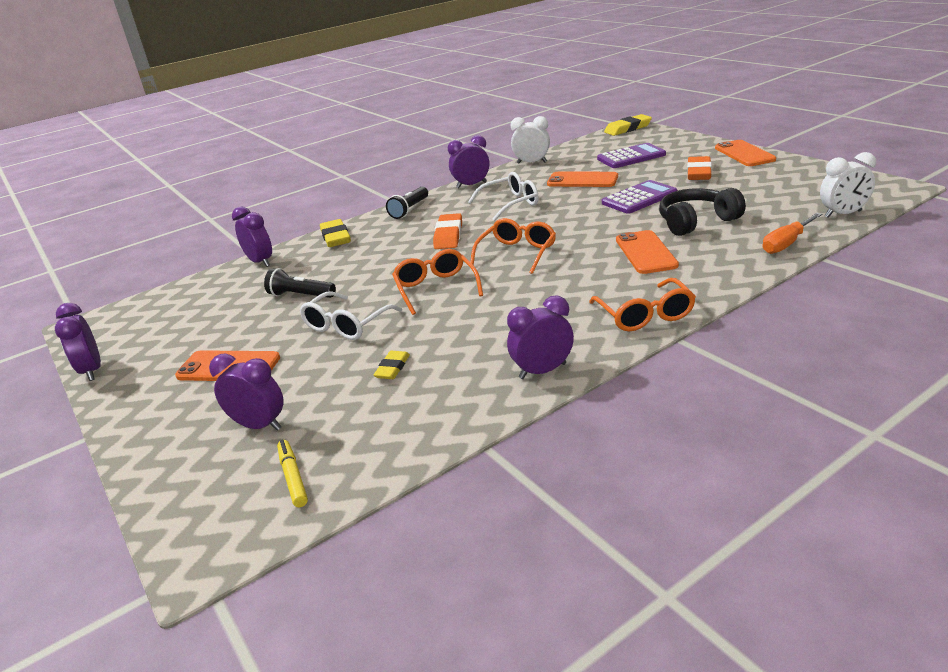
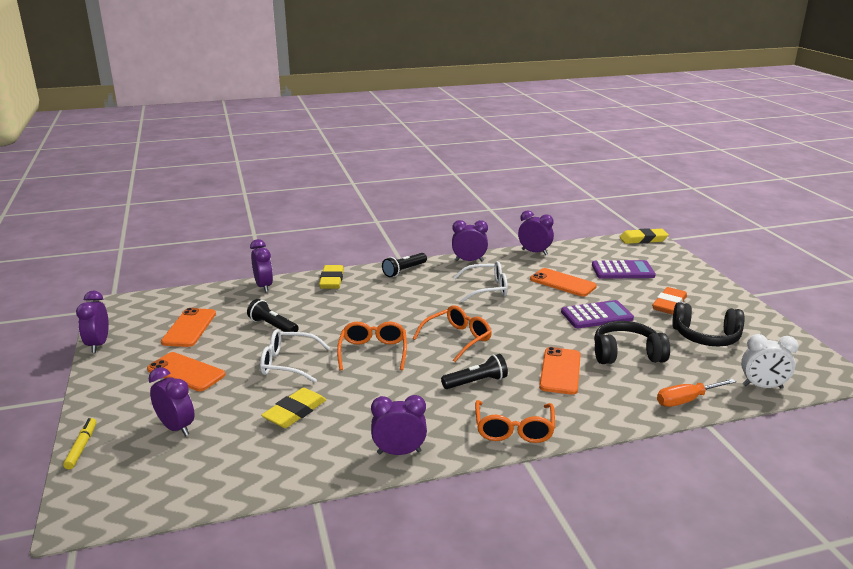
camera: 15 degrees right, 5 degrees down
yellow marker [277,440,308,507] -> yellow marker moved to [63,418,96,469]
white glasses [300,291,402,340] -> white glasses turned 45 degrees clockwise [260,329,330,383]
yellow eraser [374,351,410,379] -> yellow eraser [261,388,326,428], size x1.65
orange eraser [433,213,462,249] -> none
white clock [511,116,550,163] -> purple clock [518,210,554,255]
orange phone [715,140,776,166] -> orange phone moved to [161,308,216,347]
none -> black flashlight [441,354,508,389]
none -> black headphones [672,302,745,346]

